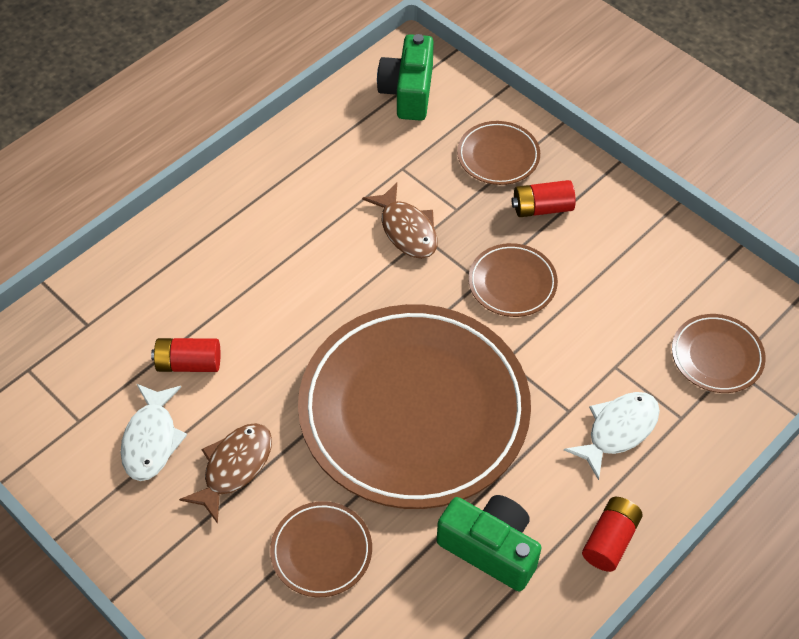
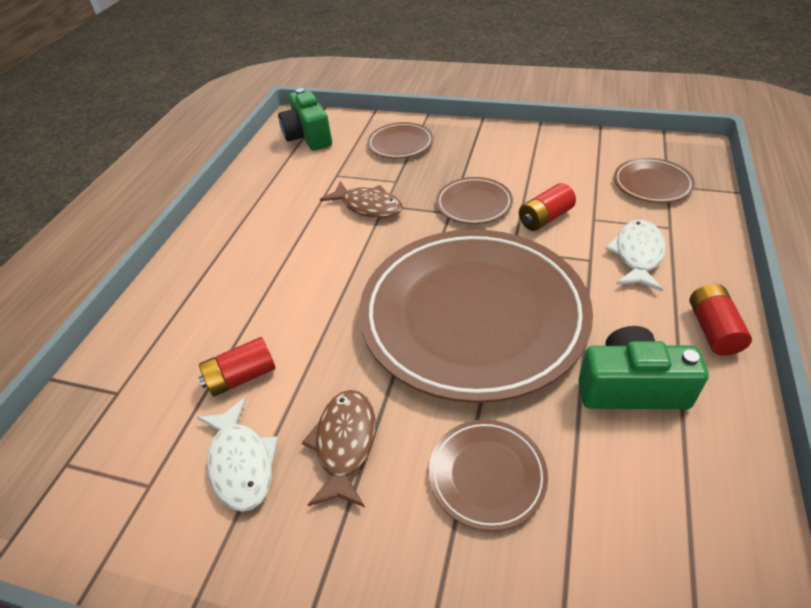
camera: 25 degrees left, 10 degrees down
red battery [512,180,576,217] -> red battery moved to [519,183,576,231]

